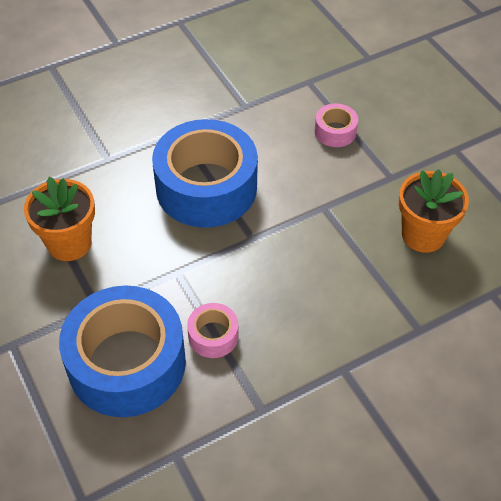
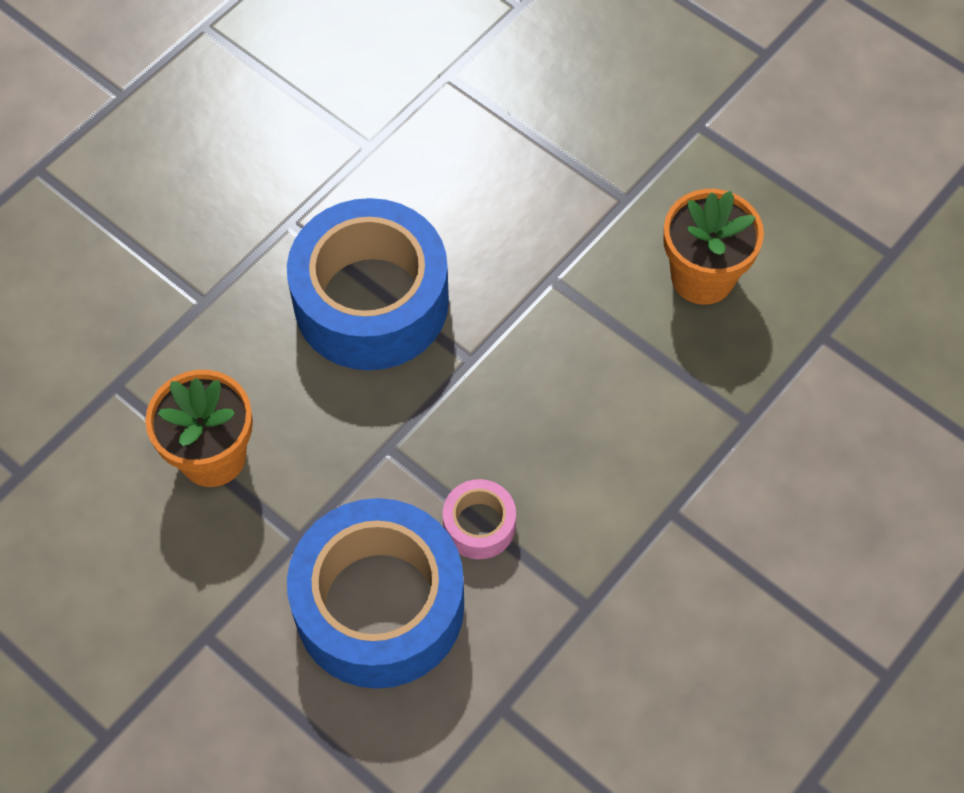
camera: 20 degrees left, 10 degrees up
pink tape [314,104,358,147] -> none

